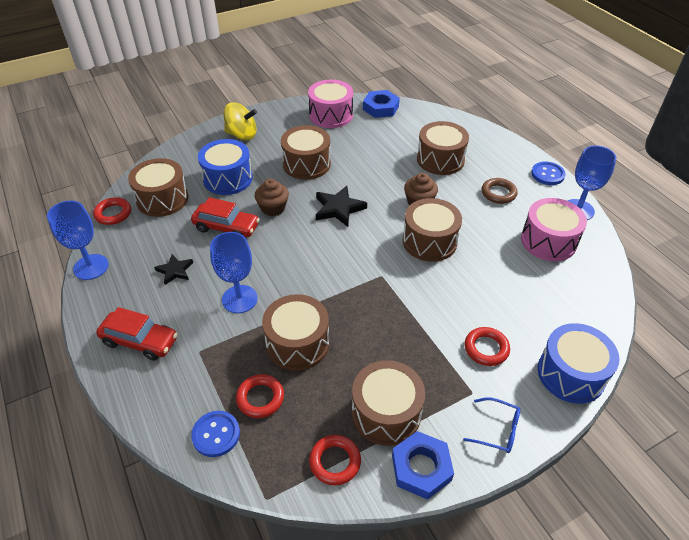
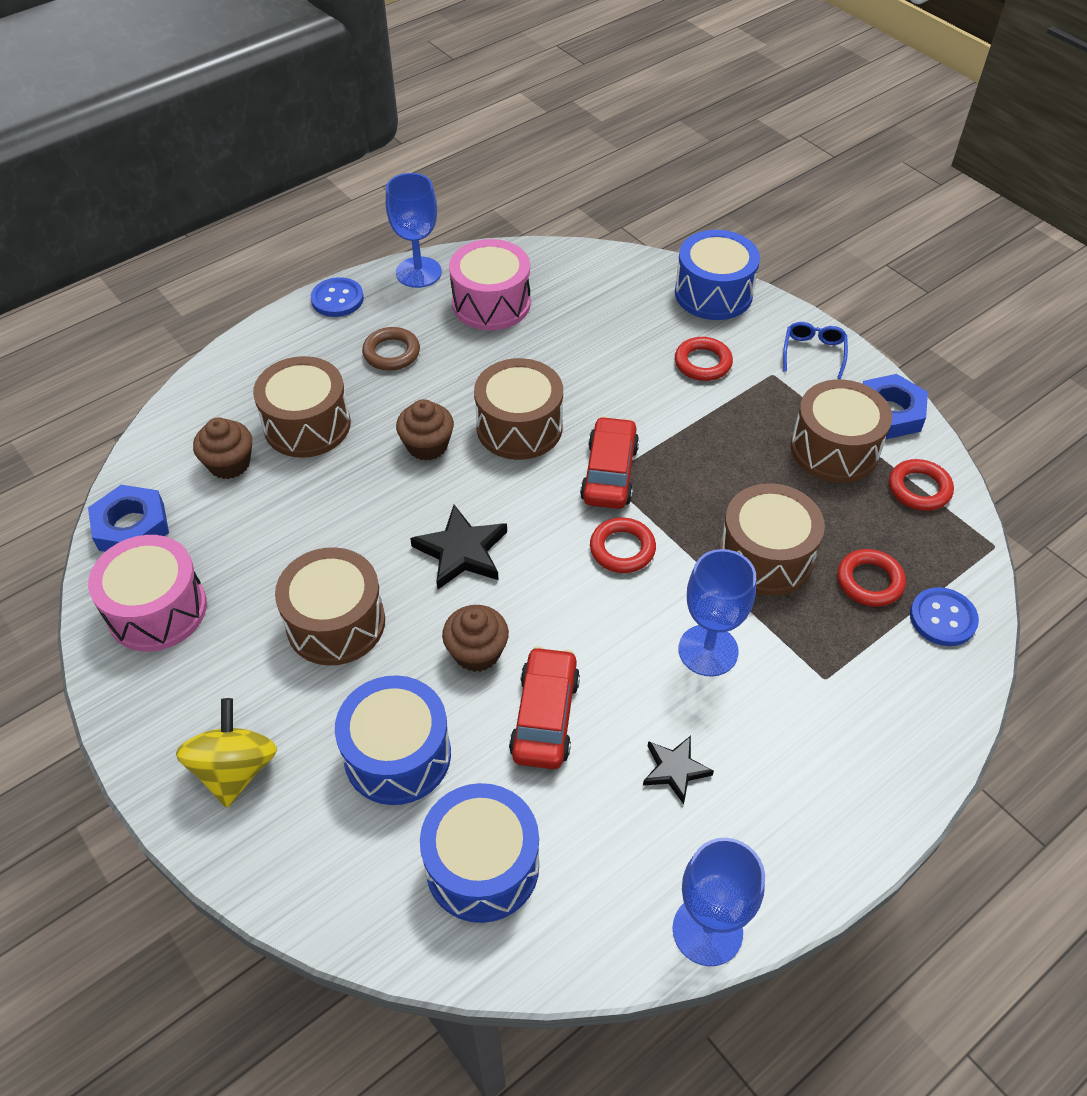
camera: 100 degrees left, 5 degrees up
red ring [93,197,131,225] -> red ring moved to [590,517,656,573]
red car [96,307,177,361] -> red car moved to [580,416,639,509]
brown drum [128,158,188,217] -> blue drum [420,783,539,923]
none -> brown cupcake [193,418,252,479]

